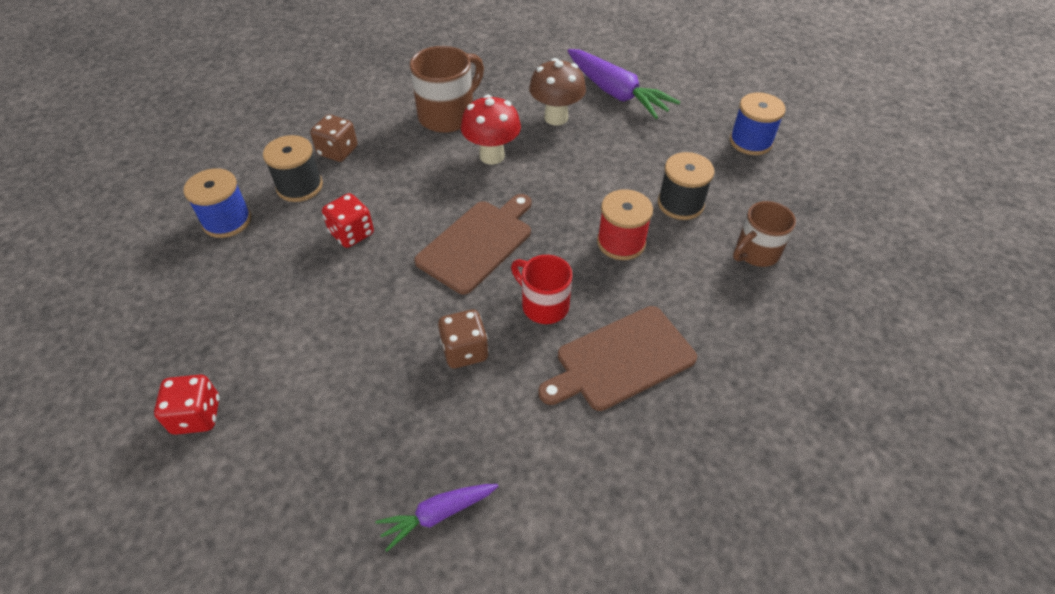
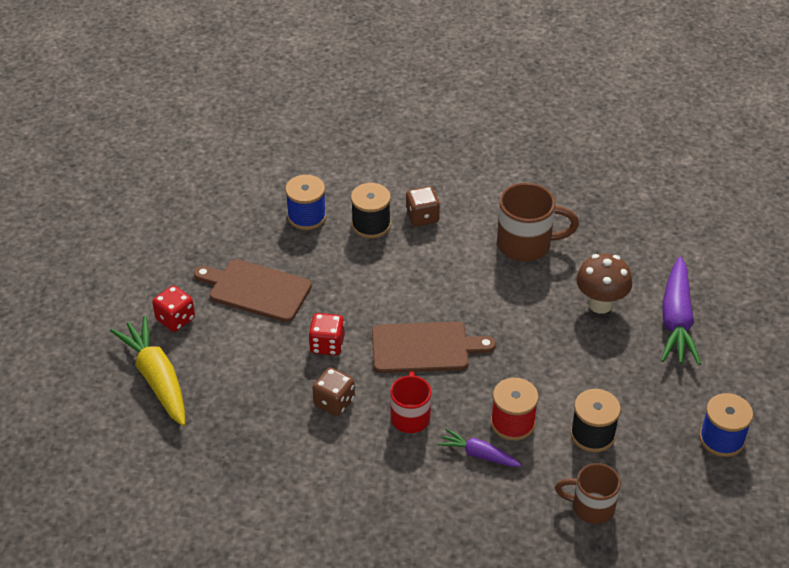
camera: 50 degrees right, 5 degrees down
red dice [322,193,374,248] -> red dice moved to [308,313,345,356]
purple carrot [375,484,498,552] -> purple carrot moved to [438,428,522,467]
red mushroom [461,95,521,165] -> none
brown cutting board [538,306,697,411] -> brown cutting board moved to [194,259,312,322]
none -> yellow carrot [110,316,185,426]

